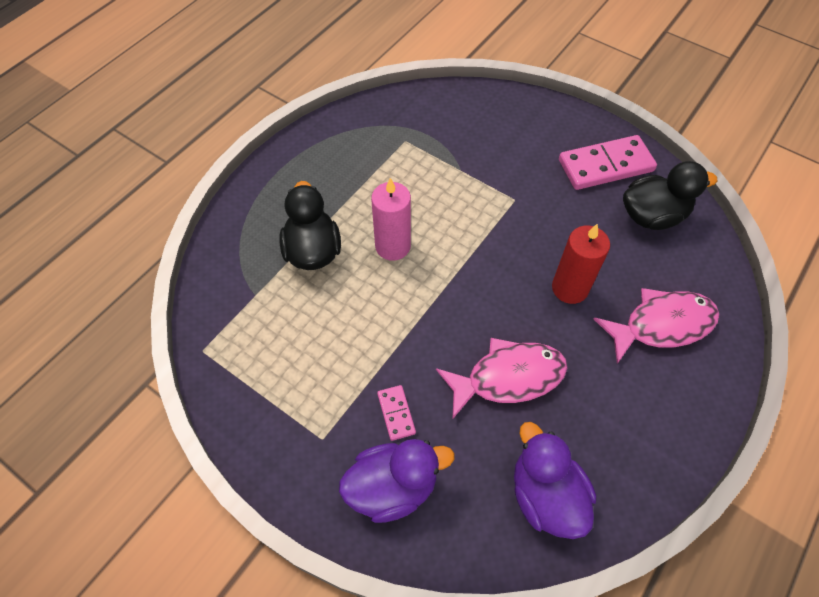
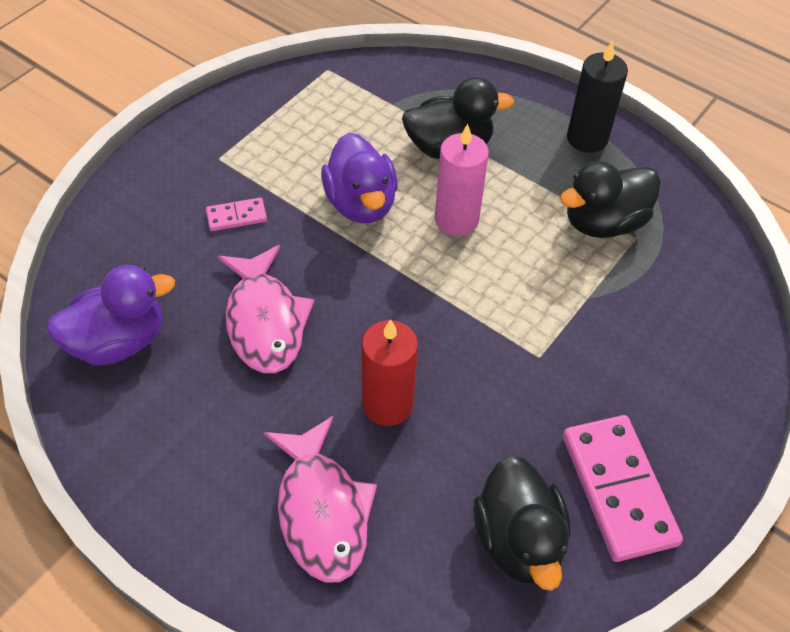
camera: 90 degrees right, 5 degrees down
purple duck [339,439,454,523] -> purple duck moved to [321,133,397,223]
none -> black duck [560,161,661,238]
none -> black candle [567,40,628,153]

